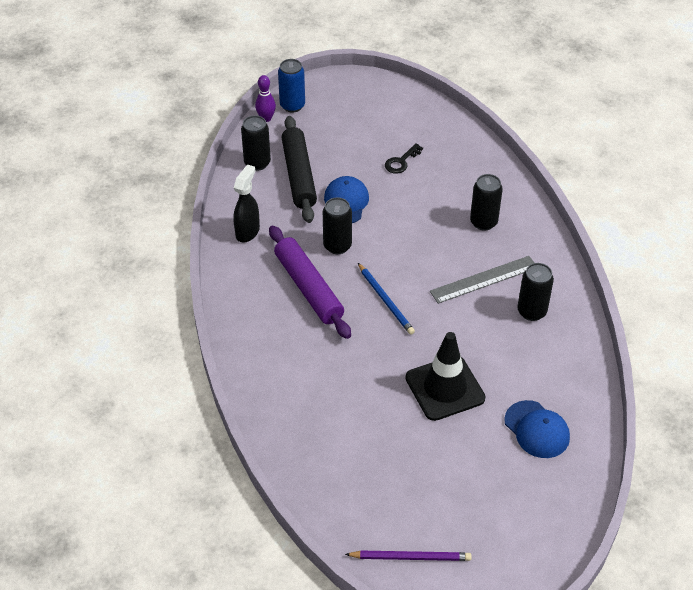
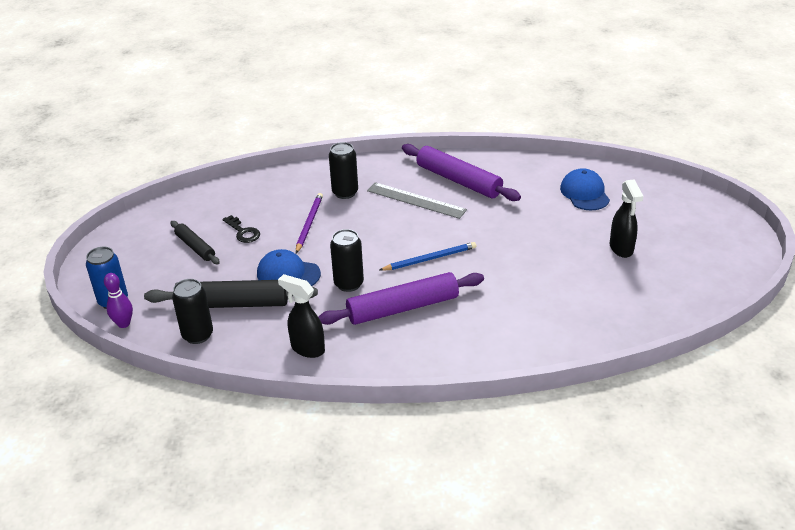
camera: 80 degrees left, 10 degrees down
purple pencil [345,550,472,561] -> purple pencil moved to [296,193,323,253]
black traffic cone [406,332,486,421] -> none
grey ruler [430,256,534,304] -> grey ruler turned 45 degrees counterclockwise [367,182,467,219]
blue cap [504,400,570,458] -> blue cap turned 75 degrees counterclockwise [560,168,610,210]
black can [517,263,554,321] -> purple rolling pin [402,144,521,201]
none -> black rolling pin [170,221,220,264]
none -> black spray bottle [610,179,643,258]

